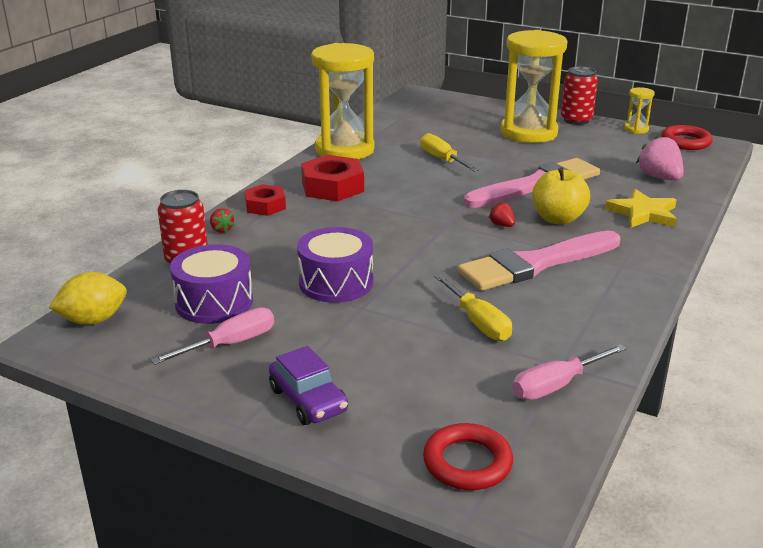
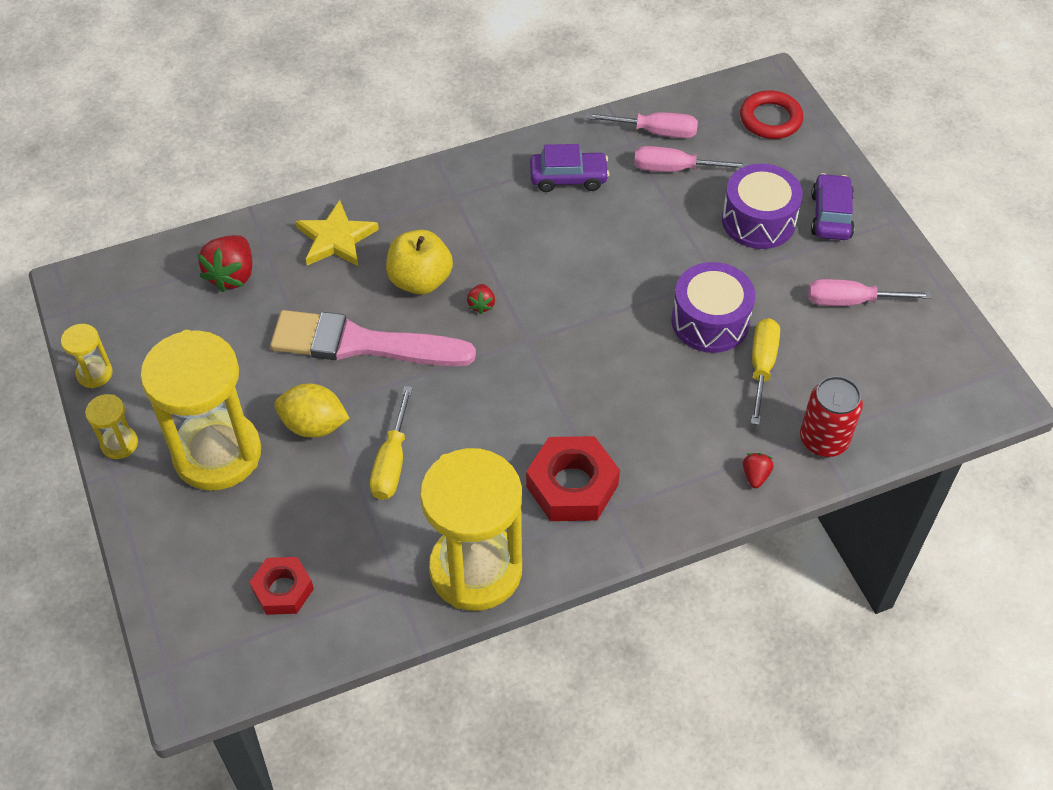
camera: 140 degrees left, 25 degrees up
yellow lemon [49,272,127,325] -> yellow lemon moved to [275,383,350,438]
purple drum [170,244,253,324] -> purple drum moved to [722,164,803,249]
red nut [245,184,286,216] -> red nut moved to [249,557,314,615]
yellow screwdriver [434,274,512,341] -> yellow screwdriver moved to [751,318,780,425]
pink brush [458,230,620,291] -> none
red can [561,66,598,125] -> yellow hourglass [85,394,138,459]
pink strawberry [636,134,684,180] -> red strawberry [197,235,252,292]
red ring [661,125,713,150] -> none
none -> purple car [530,144,609,192]
none -> pink screwdriver [634,146,749,172]

